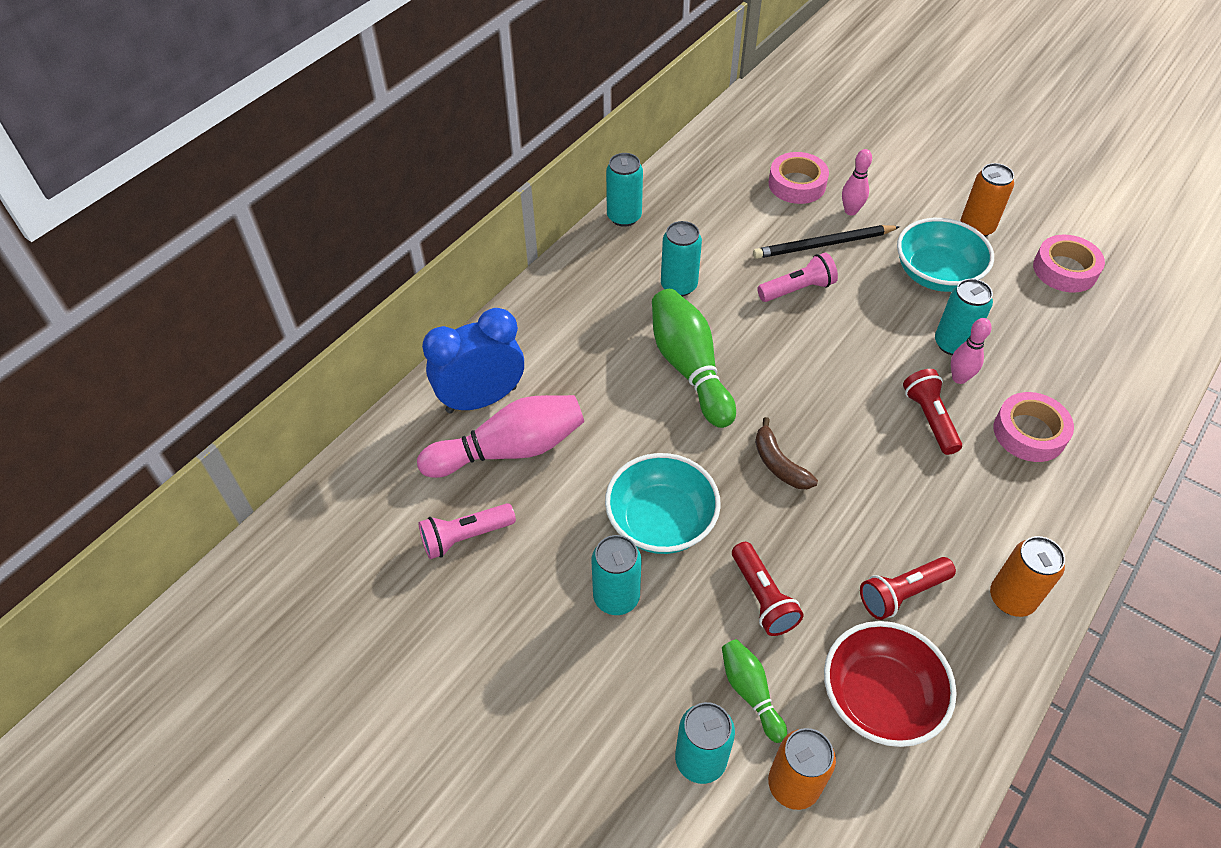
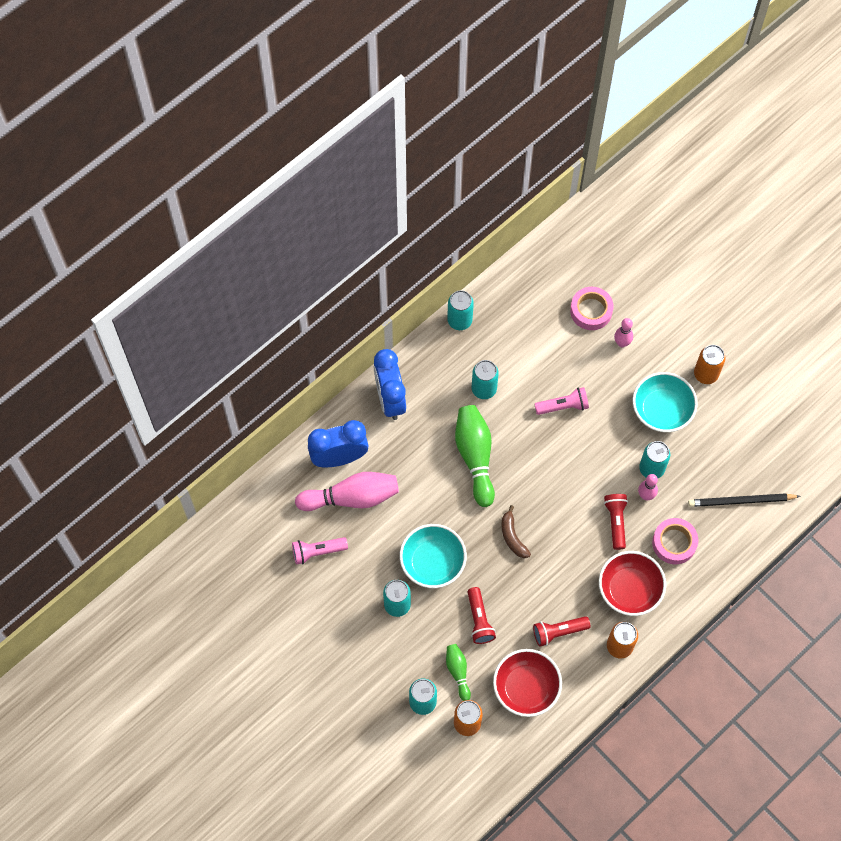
camera: 10 degrees right, 15 degrees up
black pencil [753,225,900,259] -> black pencil moved to [688,493,800,507]
pink tape [1033,235,1105,293] -> none
none -> blue clock [374,349,406,420]
none -> red bowl [599,551,666,616]

